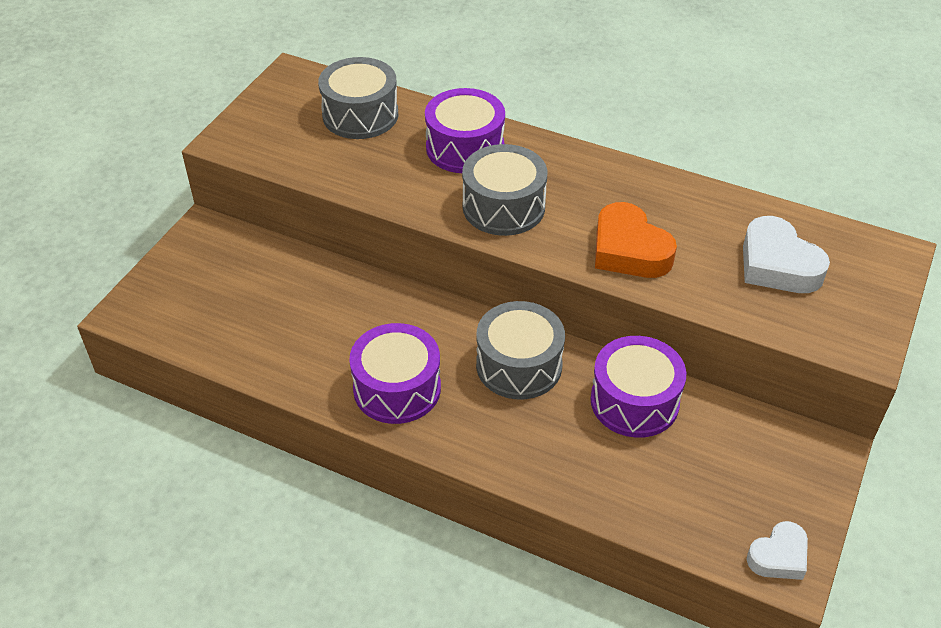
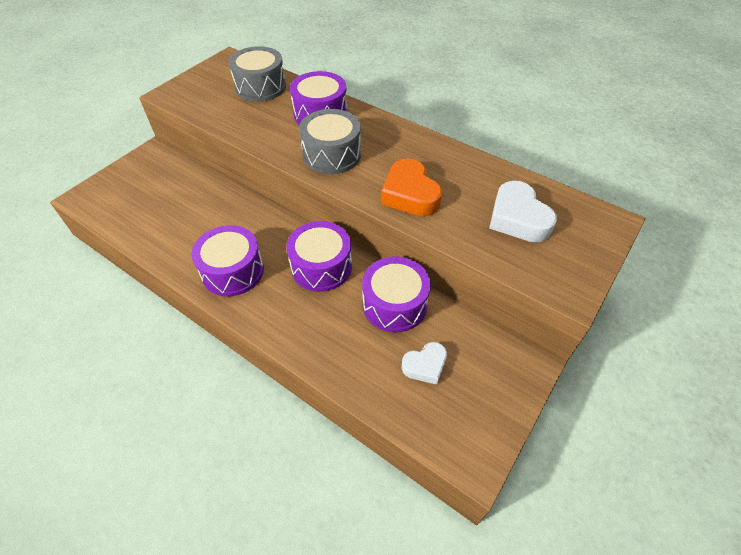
camera: 10 degrees right, 5 degrees up
grey drum [476,301,565,399] -> purple drum [286,221,352,292]
white heart [747,521,808,580] -> white heart moved to [402,342,447,385]

